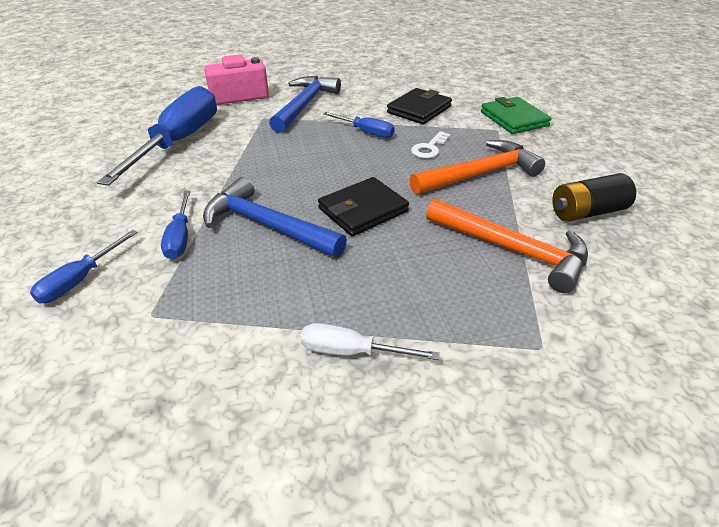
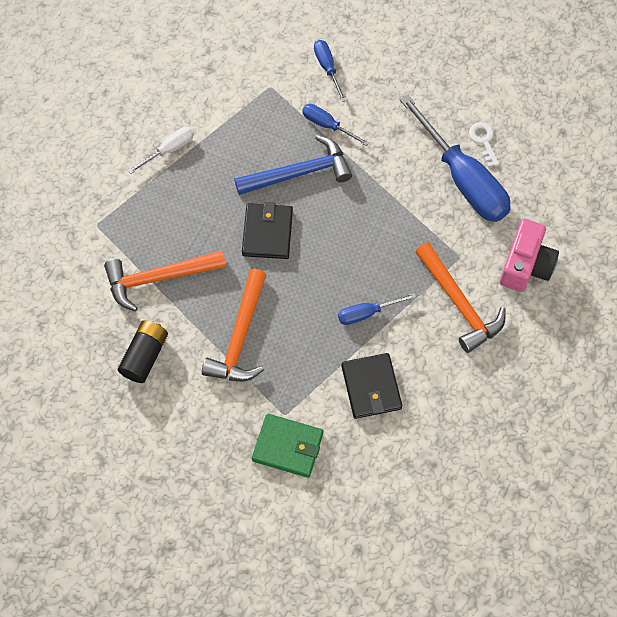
camera: 130 degrees right, 25 degrees up
blue hammer [269,76,341,133] -> orange hammer [415,242,506,353]
white key [411,131,450,158] -> white key moved to [469,122,499,167]

